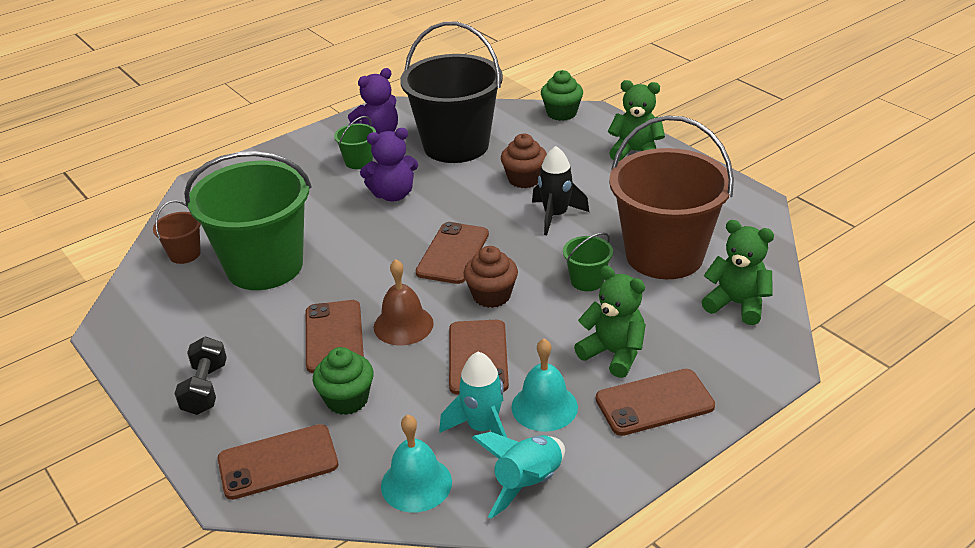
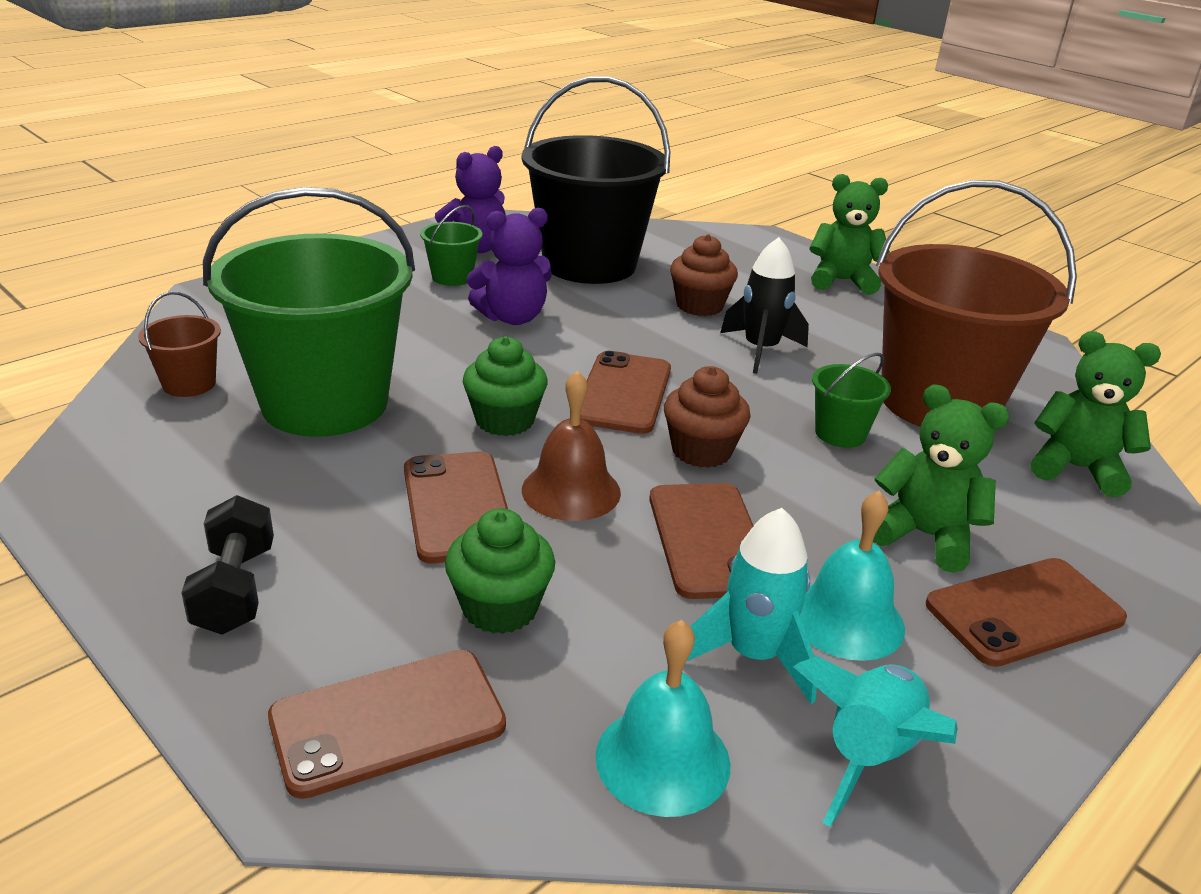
camera: 10 degrees left, 5 degrees down
green cupcake [541,70,583,121] -> green cupcake moved to [463,336,547,436]

